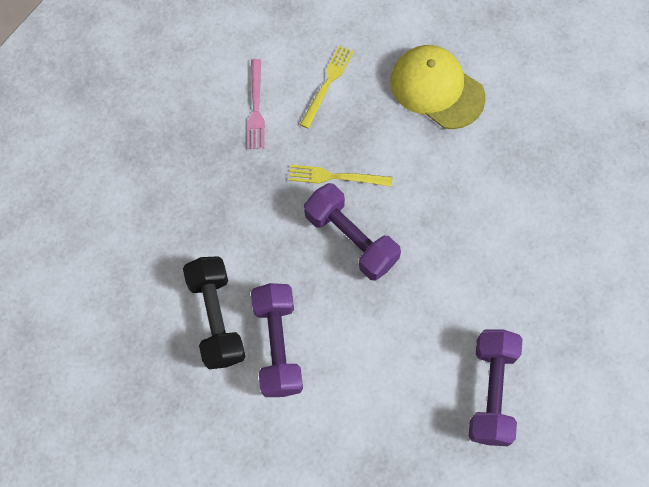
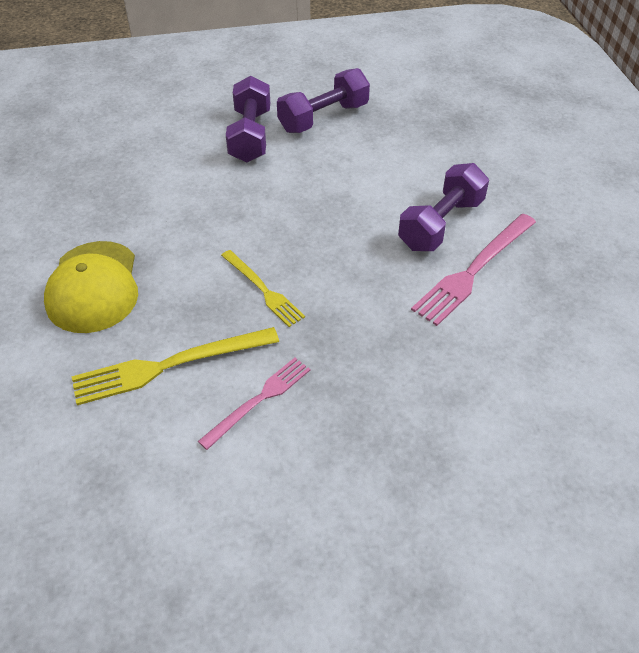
camera: 135 degrees left, 20 degrees down
black dumbbell [183,256,245,369] -> pink fork [411,214,536,326]
yellow fork [300,45,354,129] -> yellow fork [72,327,279,405], size x1.57
purple dumbbell [304,183,401,281] -> purple dumbbell moved to [226,76,270,162]

